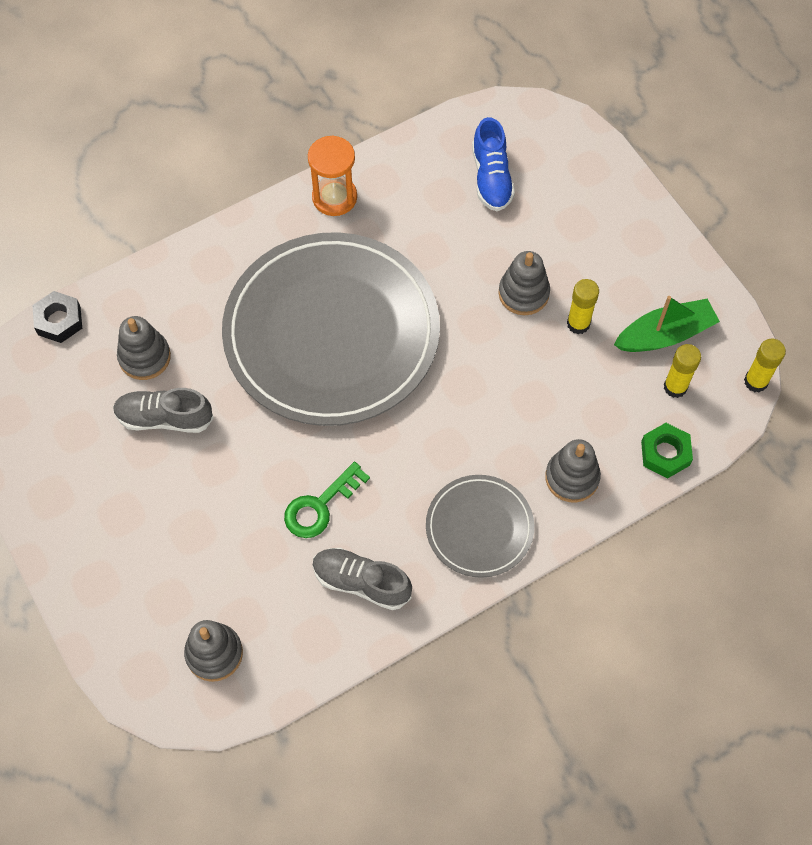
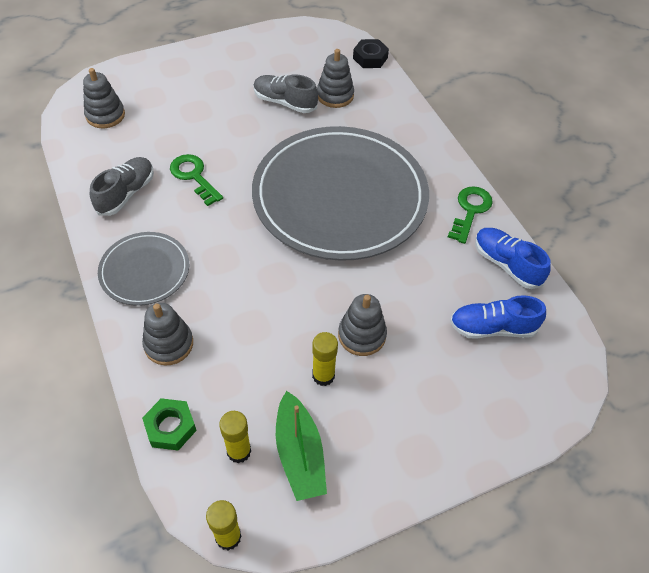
camera: 95 degrees right, 10 degrees down
grey shoe [113,388,214,433] -> grey shoe turned 75 degrees counterclockwise [254,74,318,113]
orange hourglass [308,135,357,216] -> green key [448,186,493,244]
none -> blue shoe [475,228,550,289]

